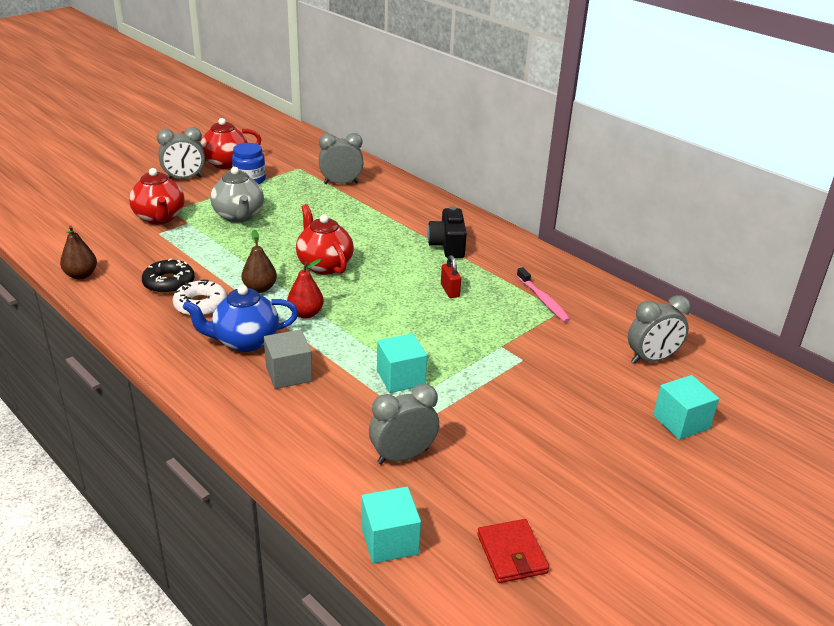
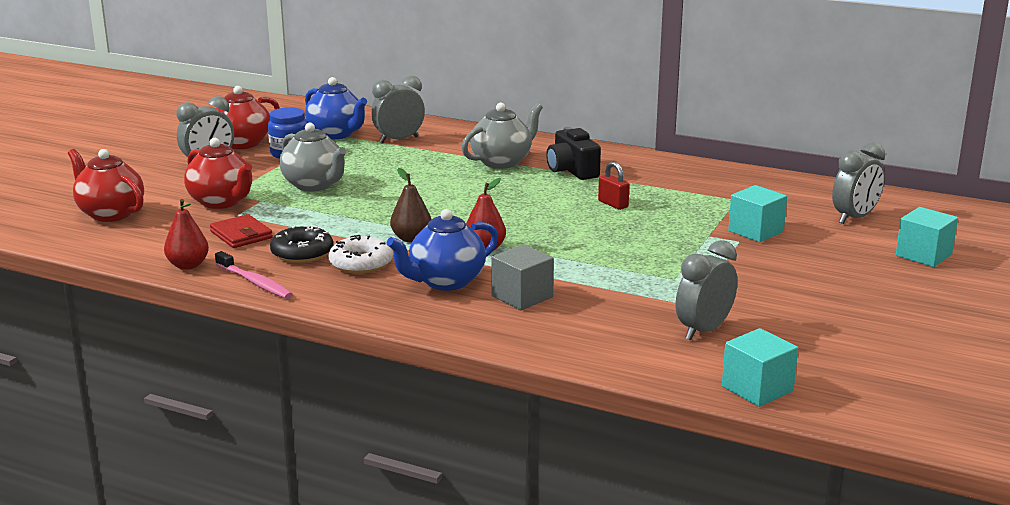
camera: 20 degrees left, 10 degrees down
brown pear [60,226,97,279] -> red pear [164,199,209,270]
red teapot [296,204,354,275] -> red teapot moved to [68,149,144,222]
turquoise cube [377,333,427,393] -> turquoise cube moved to [728,185,787,242]
red wallet [477,519,549,583] -> red wallet moved to [210,214,273,248]
pink toothbrush [517,267,571,322] -> pink toothbrush moved to [215,251,293,299]
none -> blue teapot [305,77,367,139]
none -> grey teapot [462,103,543,169]

